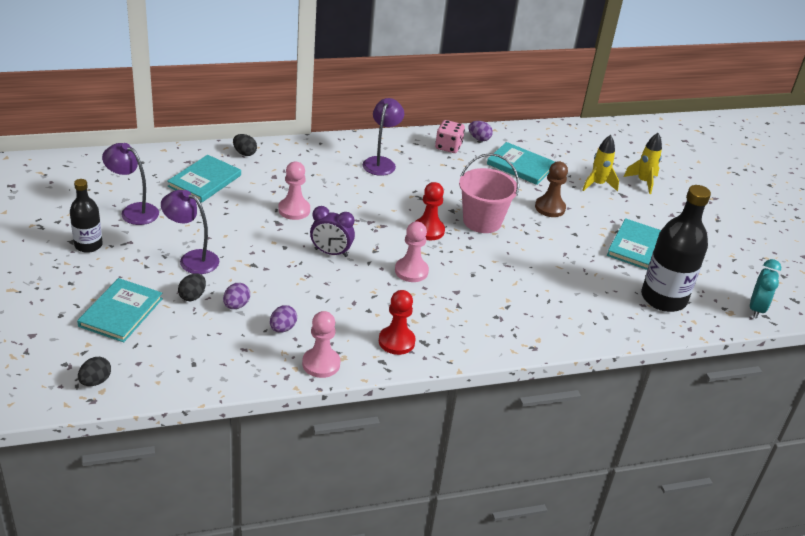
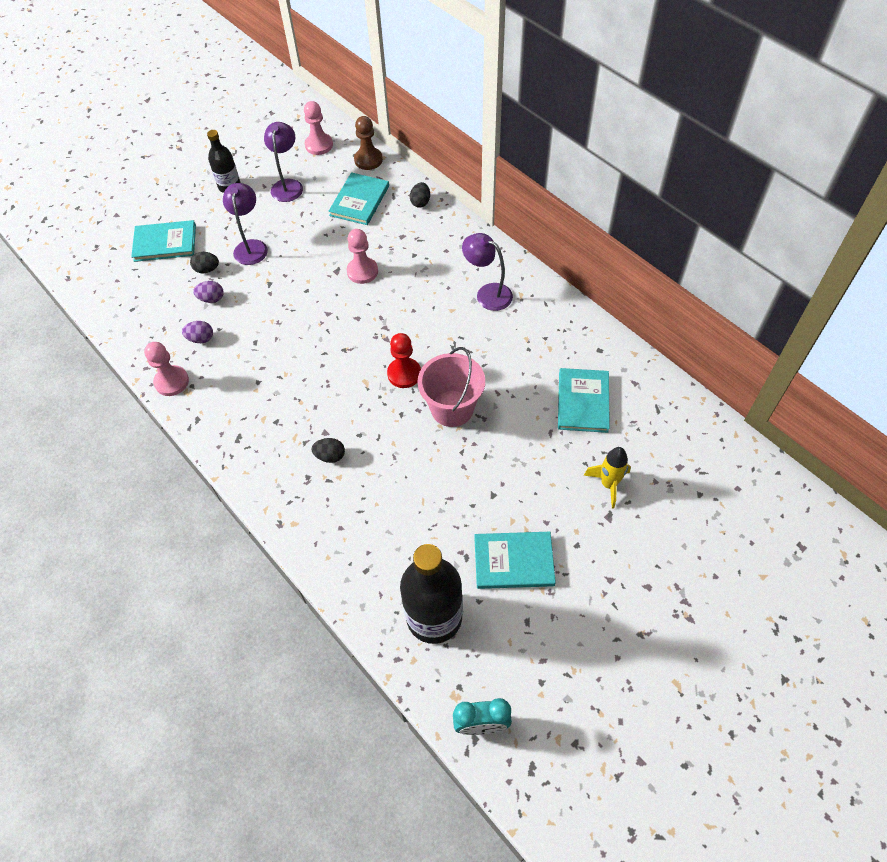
camera: 70 degrees right, 20 degrees up
black egg [78,357,111,386] -> black egg moved to [312,438,345,463]
turquoise book [167,155,241,203] -> turquoise book turned 75 degrees counterclockwise [329,172,389,225]
purple clock [310,206,355,257] -> none
purple lamp [363,98,404,176] -> purple lamp turned 135 degrees counterclockwise [462,233,513,311]
red pawn [379,290,416,355] -> none
pink pawn [395,221,429,282] -> pink pawn moved to [304,101,333,155]
pink dice [435,120,465,153] -> none
purple egg [469,121,493,141] -> none
brown pawn [535,161,568,217] -> brown pawn moved to [354,116,383,170]
yellow rocket [623,133,662,194] -> none

